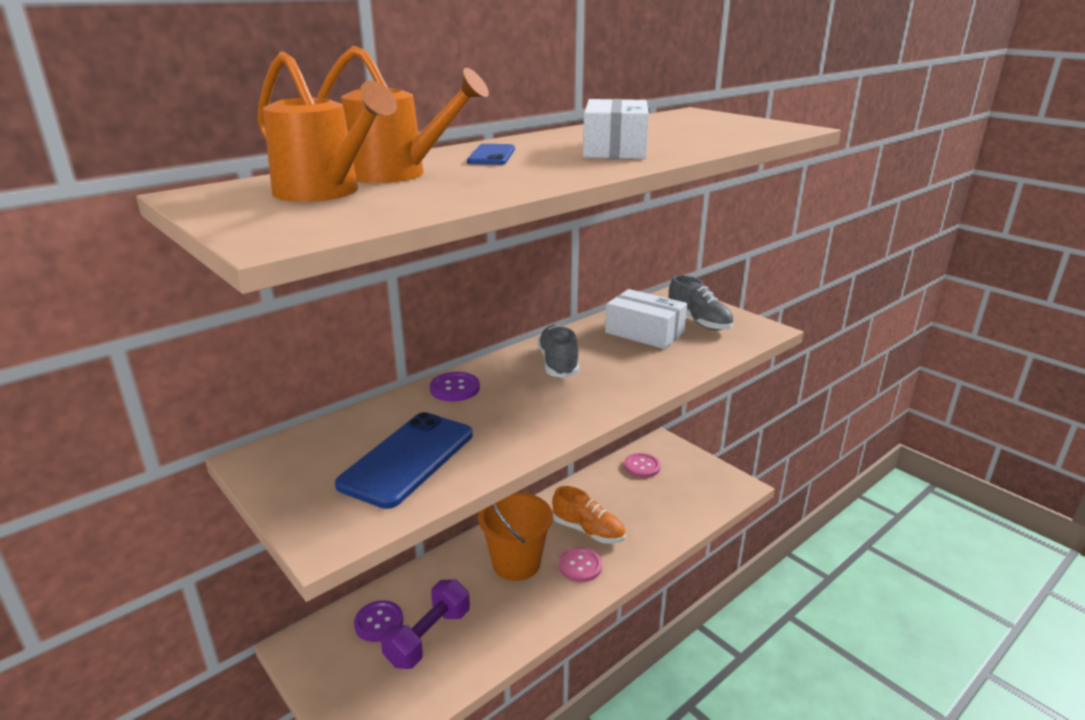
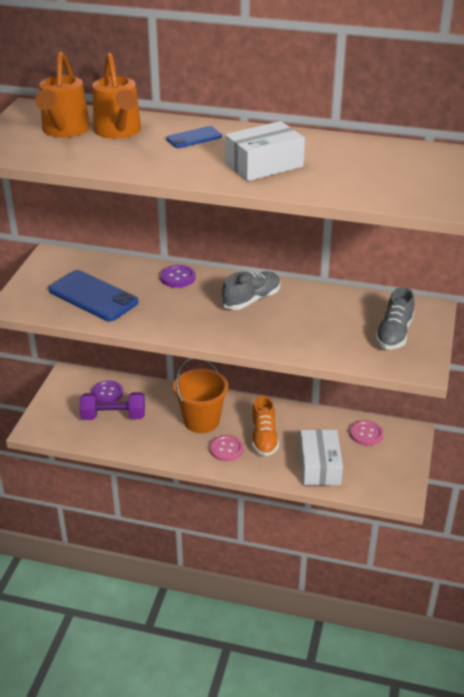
camera: 55 degrees right, 10 degrees up
blue phone [335,412,473,509] -> blue phone turned 45 degrees clockwise [48,270,138,321]
white box [605,289,687,349] -> white box moved to [299,429,343,486]

